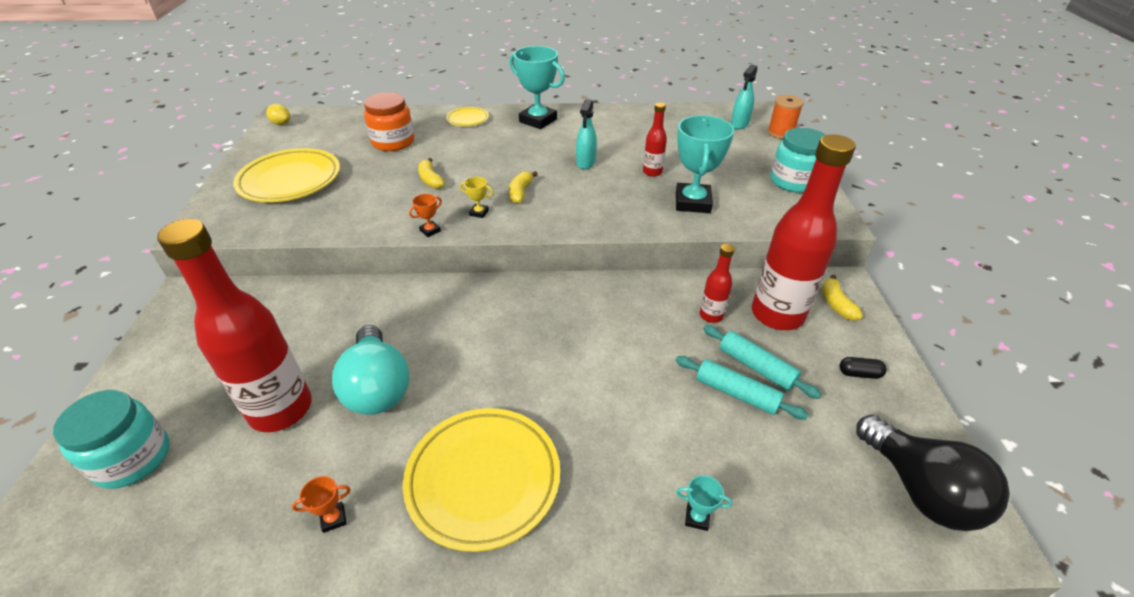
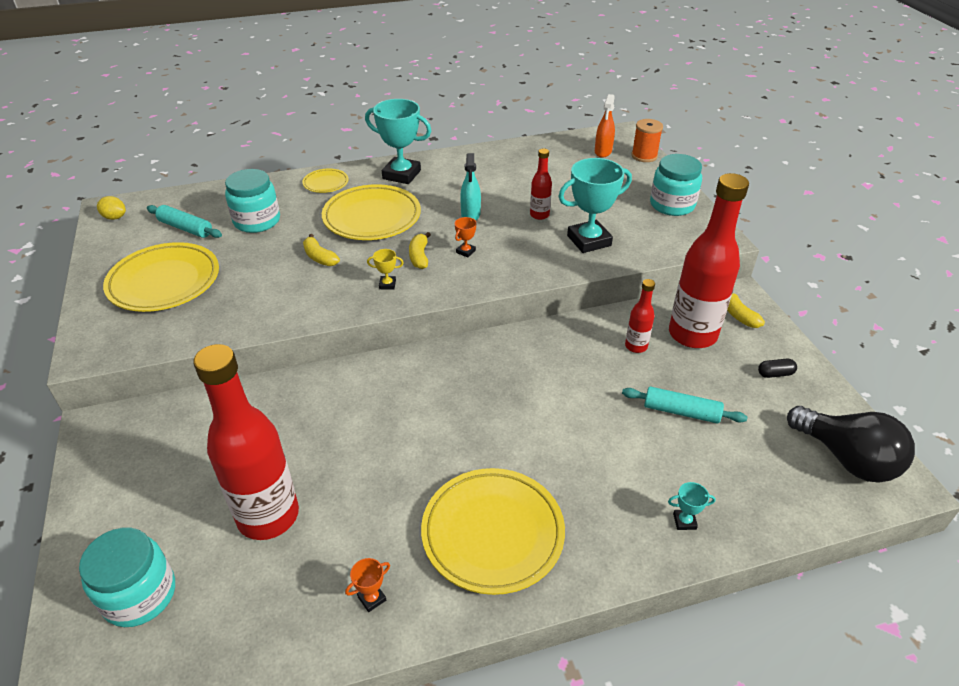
camera: 15 degrees left, 0 degrees up
turquoise light bulb [332,325,409,415] -> none
orange jar [364,92,414,151] -> turquoise jar [225,169,280,233]
orange trophy [409,194,442,237] -> orange trophy moved to [455,217,476,258]
turquoise trophy [676,115,734,213] -> turquoise trophy turned 75 degrees clockwise [558,158,632,253]
turquoise rolling pin [703,325,822,399] -> turquoise rolling pin moved to [147,205,222,238]
turquoise spray bottle [731,65,757,129] -> orange spray bottle [595,94,615,157]
none -> yellow plate [322,184,421,240]

